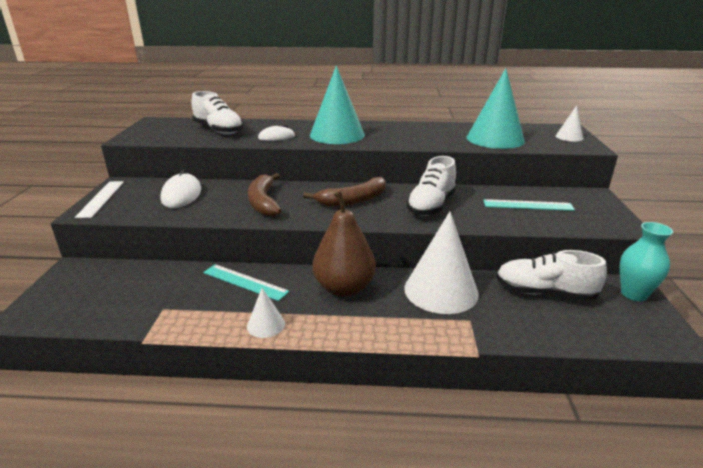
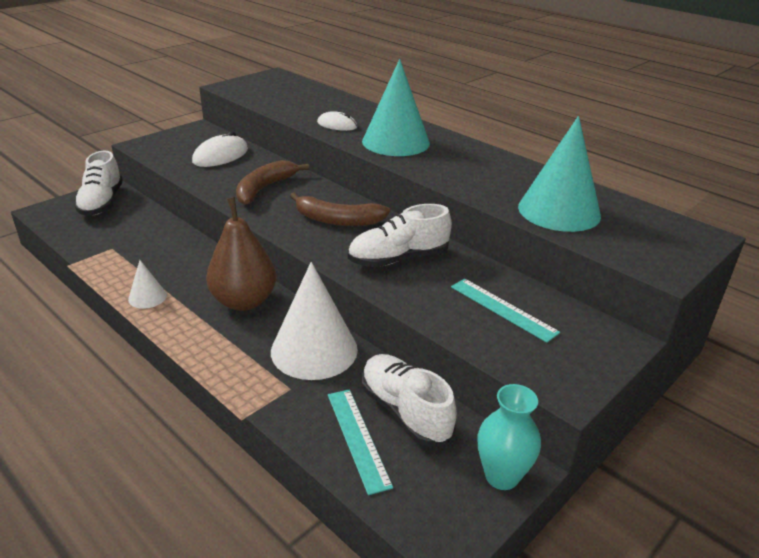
camera: 40 degrees right, 5 degrees up
white ruler [75,181,124,218] -> none
white shoe [192,91,243,135] -> white shoe moved to [74,151,123,216]
turquoise ruler [203,264,290,301] -> turquoise ruler moved to [328,389,393,495]
white cone [556,106,583,142] -> none

